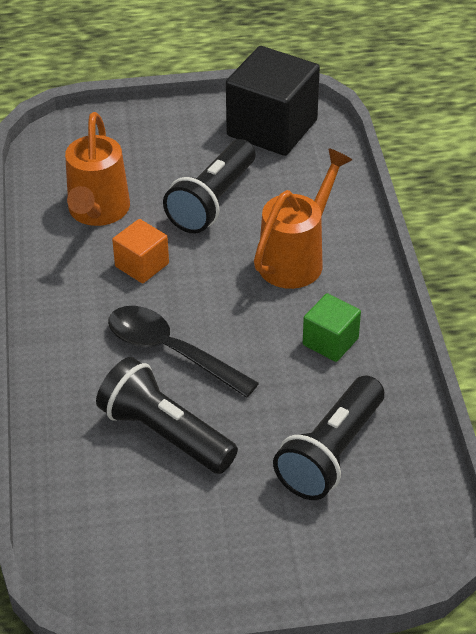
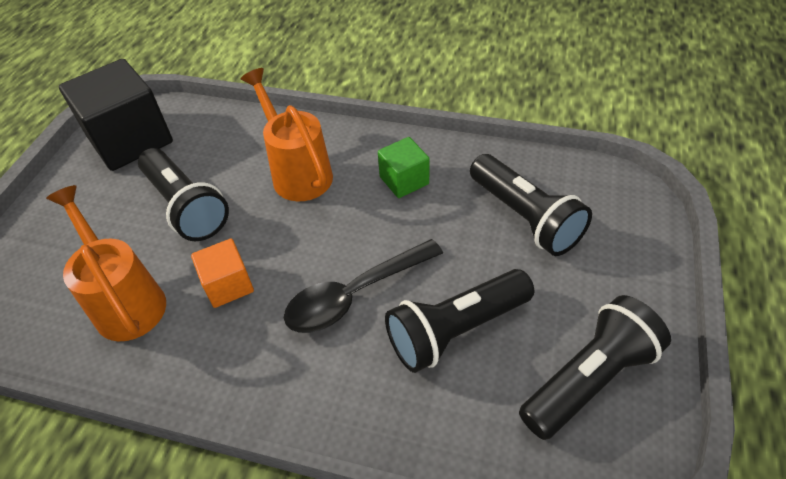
camera: 65 degrees left, 5 degrees up
orange watering can [65,112,130,226] -> orange watering can turned 150 degrees counterclockwise [46,185,166,341]
none -> black flashlight [519,295,671,440]

